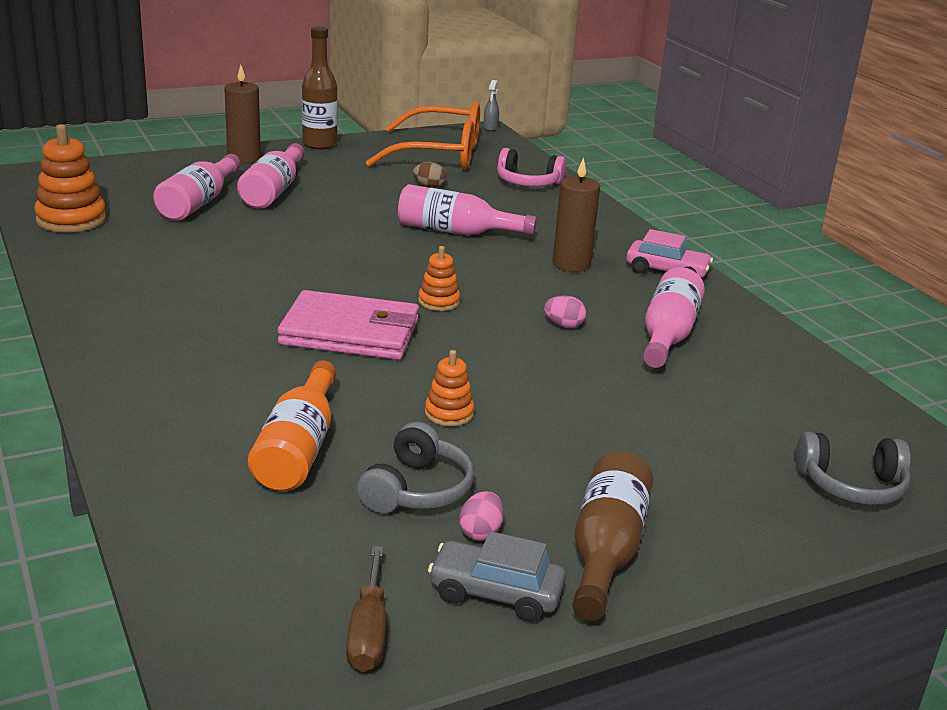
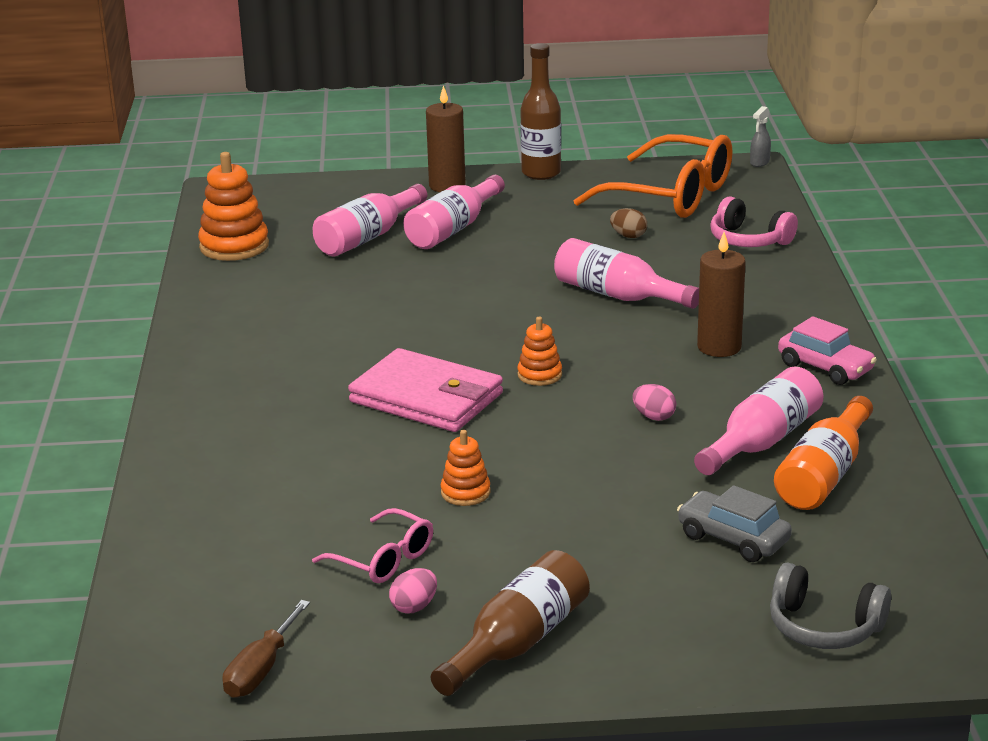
camera: 25 degrees right, 0 degrees up
orange bottle [248,360,336,491] -> orange bottle moved to [774,396,873,510]
grey headphones [357,422,474,514] -> pink glasses [312,508,433,583]
grey car [428,531,566,622] -> grey car moved to [677,485,792,562]

